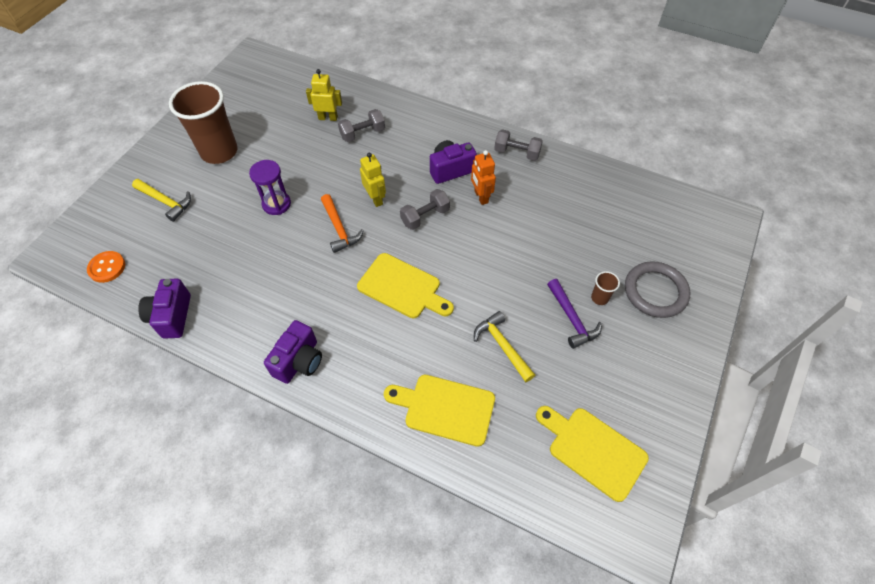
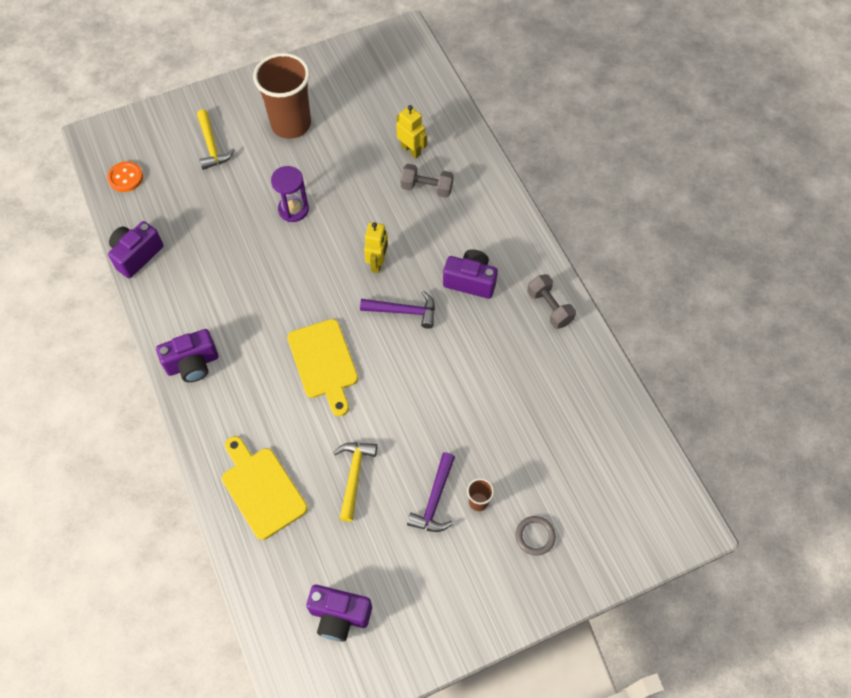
camera: 40 degrees right, 5 degrees up
orange hammer [321,194,364,253] -> none
grey dumbbell [400,189,450,230] -> purple hammer [360,291,435,329]
orange robot [471,150,496,205] -> none
yellow cutting board [536,406,649,502] -> purple camera [306,585,372,642]
grey ring [625,261,690,318] -> grey ring [515,516,556,556], size x0.55

